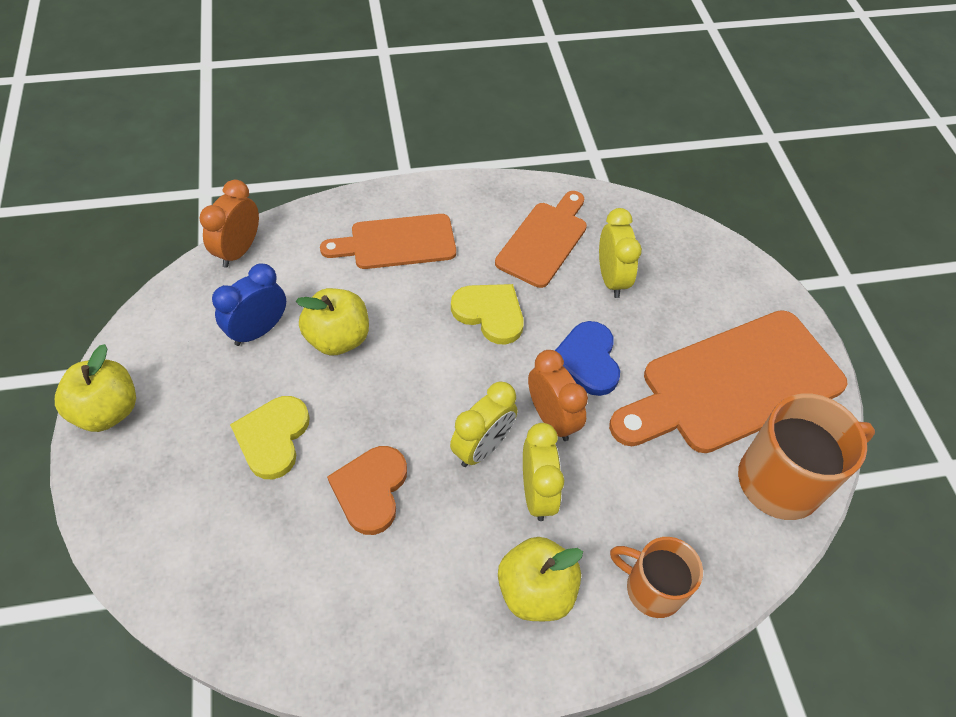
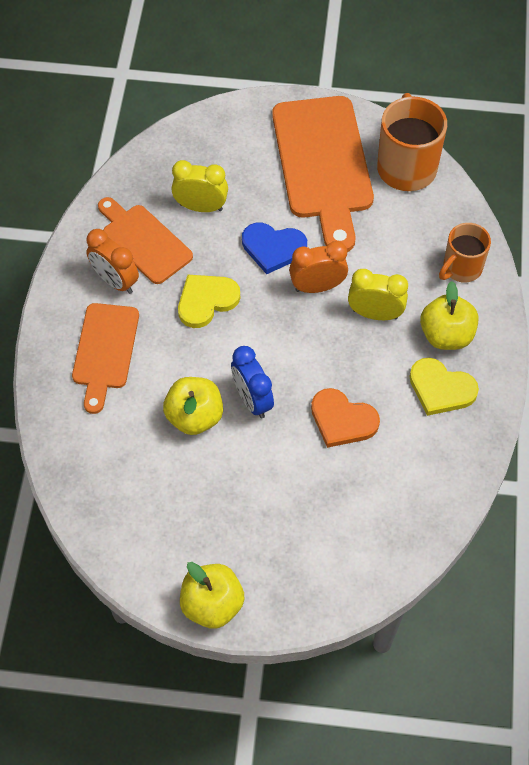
camera: 70 degrees left, 5 degrees up
orange clock [200,180,259,268] -> orange clock moved to [86,229,139,294]
blue clock [212,264,286,346] -> blue clock moved to [231,346,274,418]
yellow heart [230,396,310,479] -> yellow heart moved to [409,358,479,416]
yellow clock [450,381,518,467] -> none

